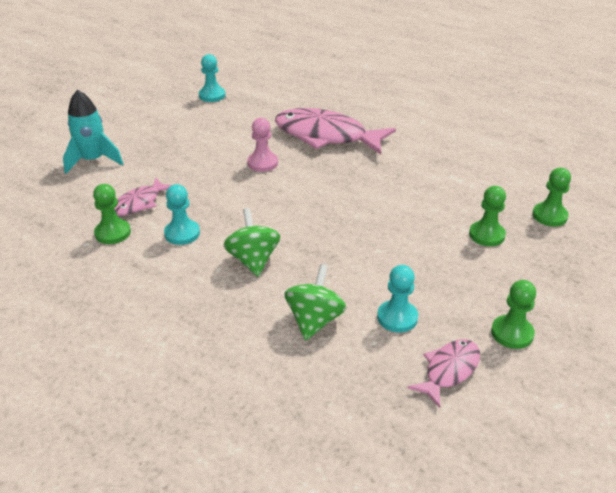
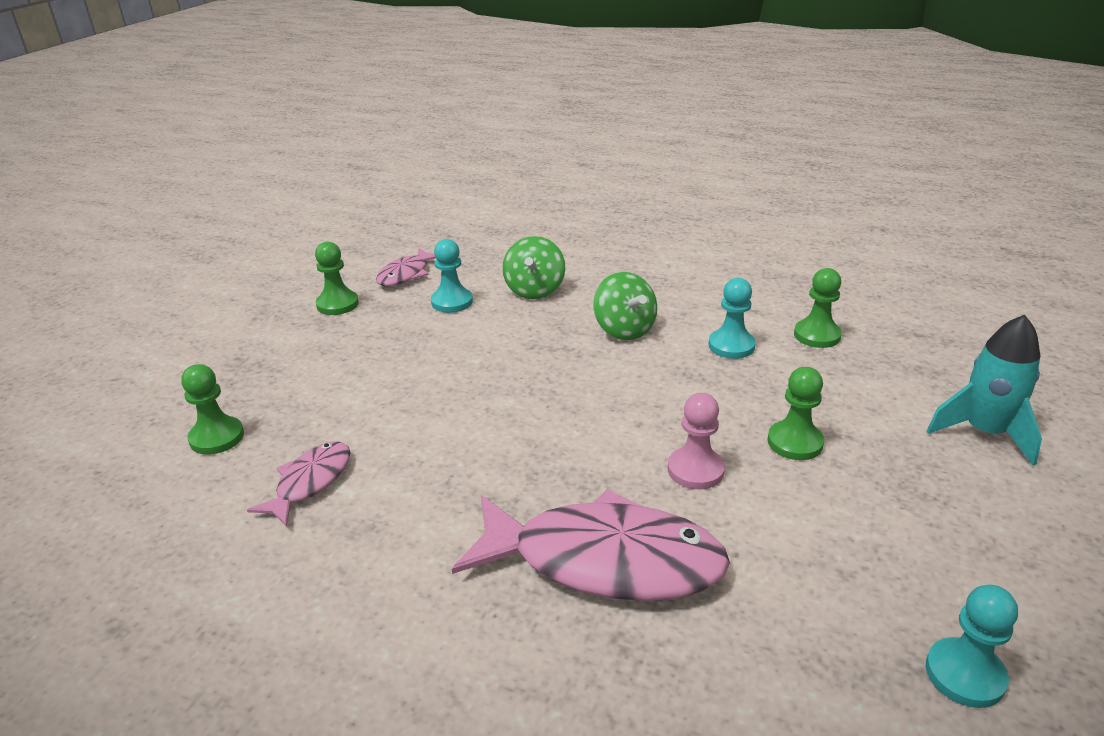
camera: 170 degrees right, 5 degrees down
pink fish [114,178,171,216] -> pink fish moved to [247,441,350,527]
green pawn [469,186,506,246] -> green pawn moved to [767,367,824,460]

